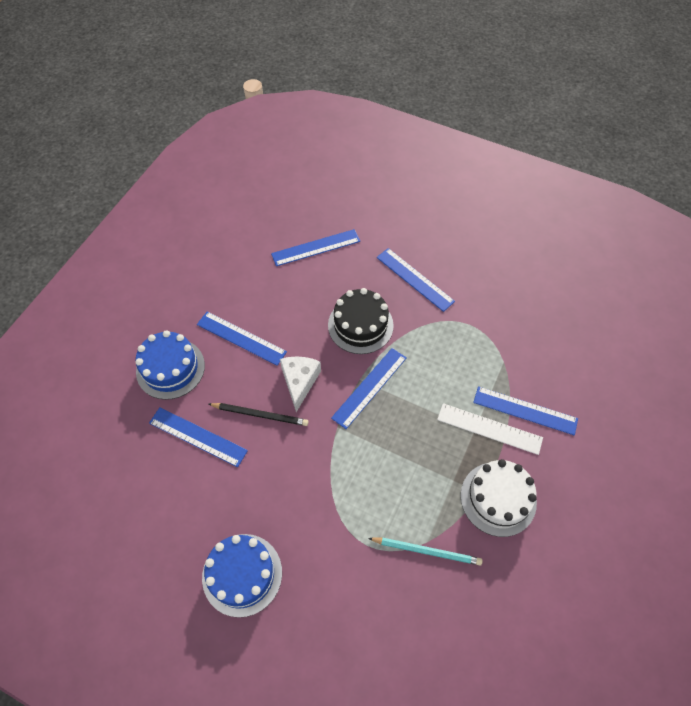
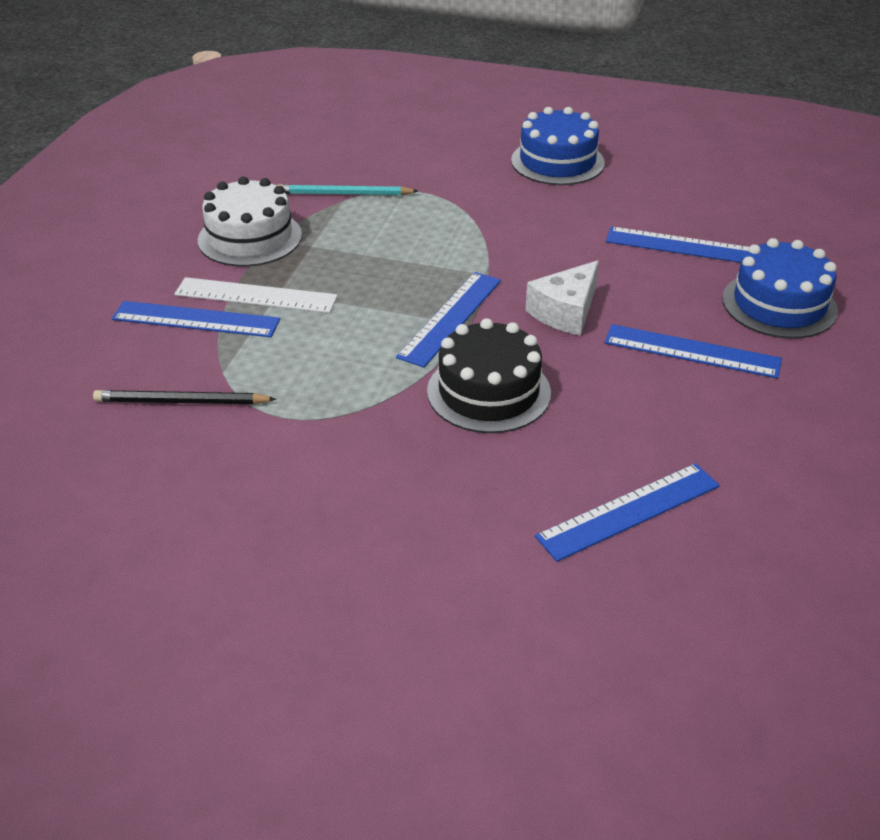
camera: 170 degrees right, 20 degrees down
black pencil [209,403,309,426] -> black pencil moved to [93,390,276,404]
white cheese [280,356,321,412] -> white cheese turned 45 degrees clockwise [526,260,599,335]
blue ruler [377,248,455,312] -> none

